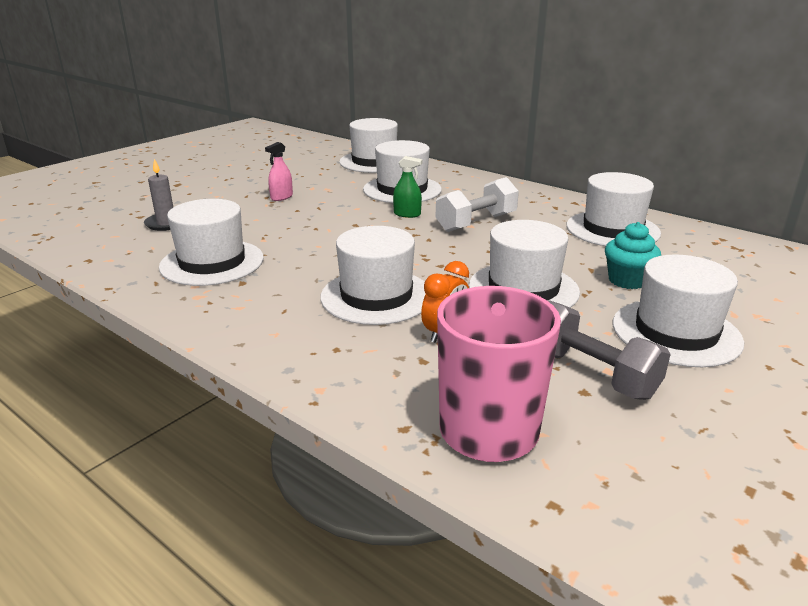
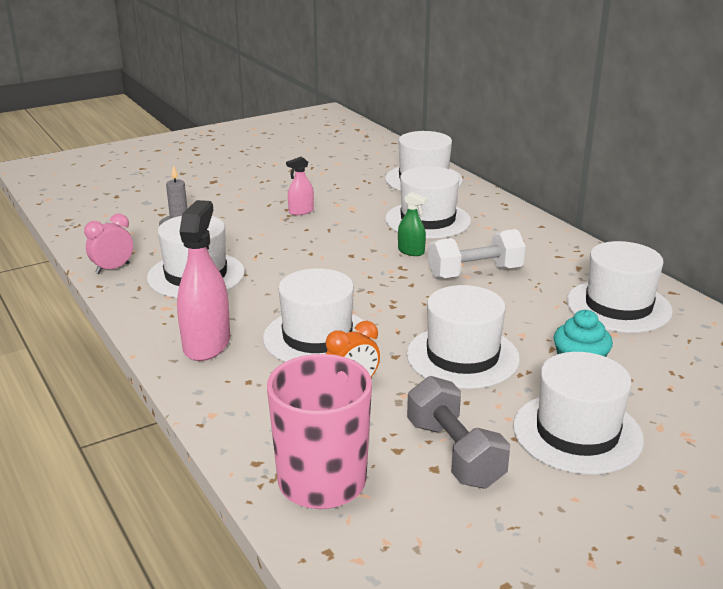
camera: 20 degrees right, 0 degrees up
none -> pink clock [84,214,133,274]
none -> pink spray bottle [177,200,230,361]

